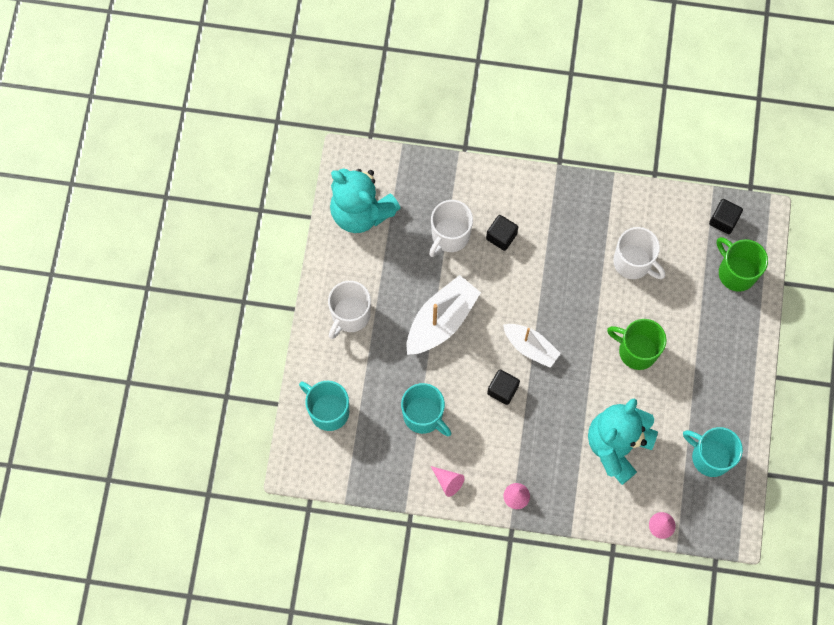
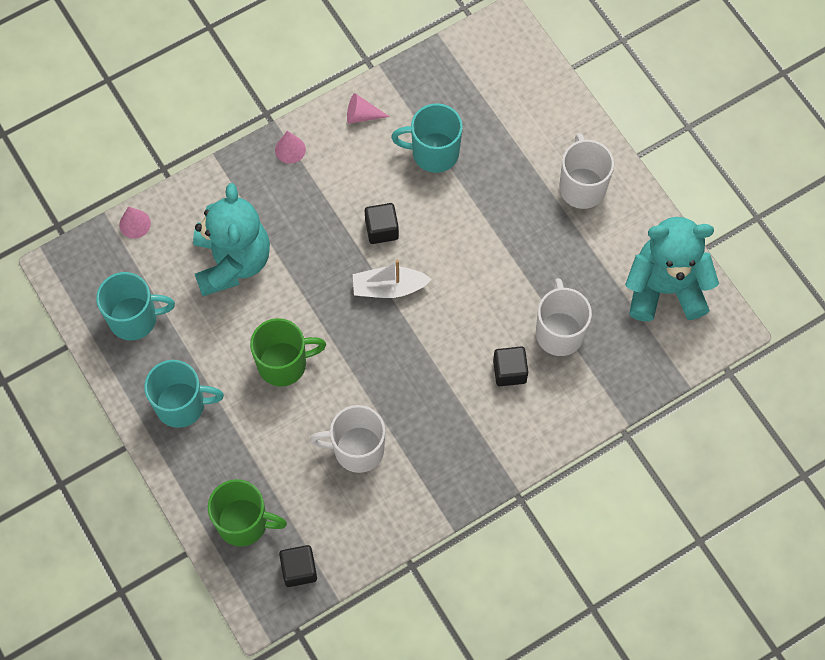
camera: 140 degrees right, 5 degrees down
turquoise mug [299,381,349,431] -> turquoise mug moved to [144,360,224,428]
white boat [407,275,481,355] -> none

